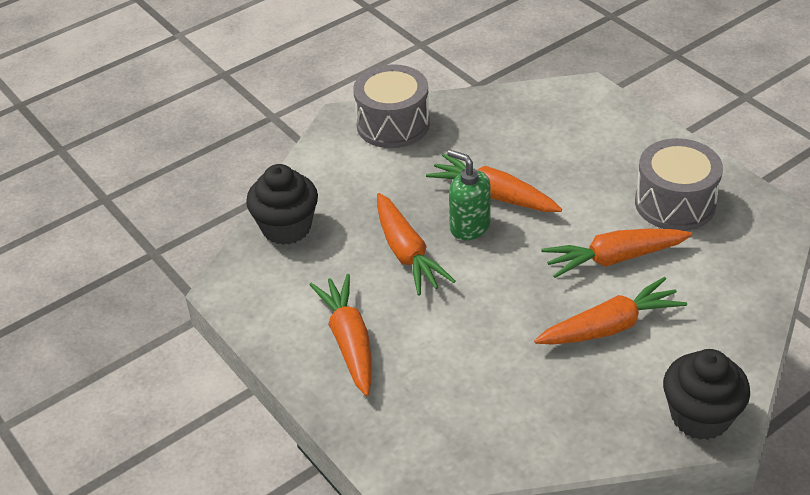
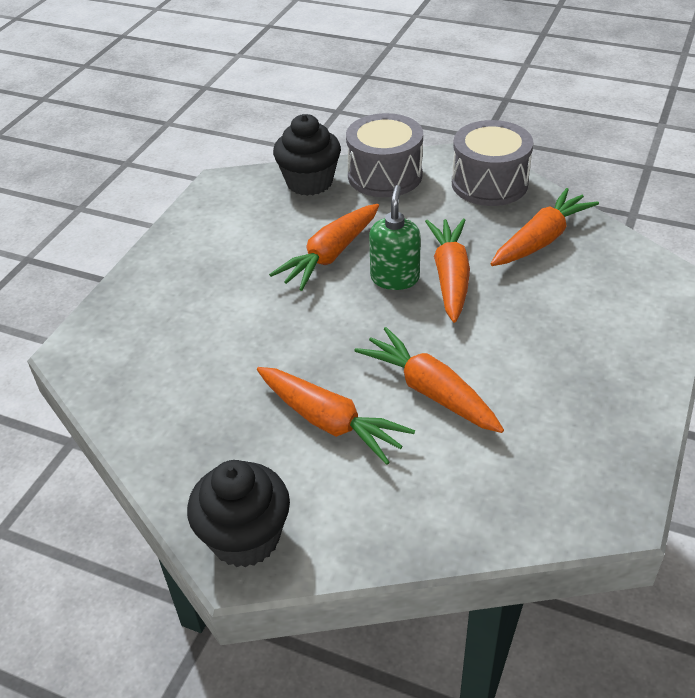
camera: 60 degrees right, 0 degrees up
orange carrot [309,274,372,396] -> orange carrot moved to [491,188,599,266]
grey drum [635,138,723,231] -> grey drum moved to [346,113,423,197]

